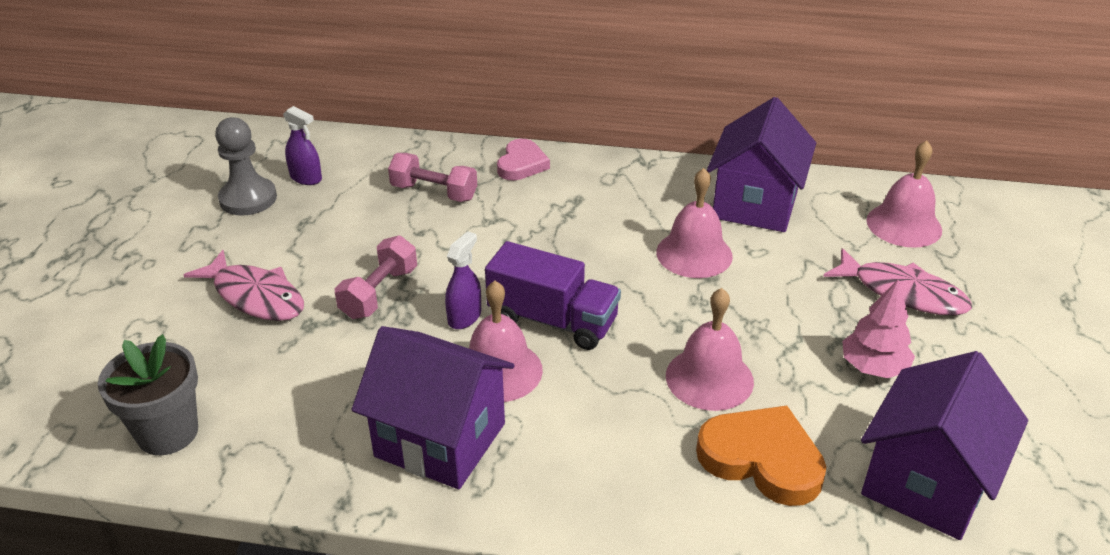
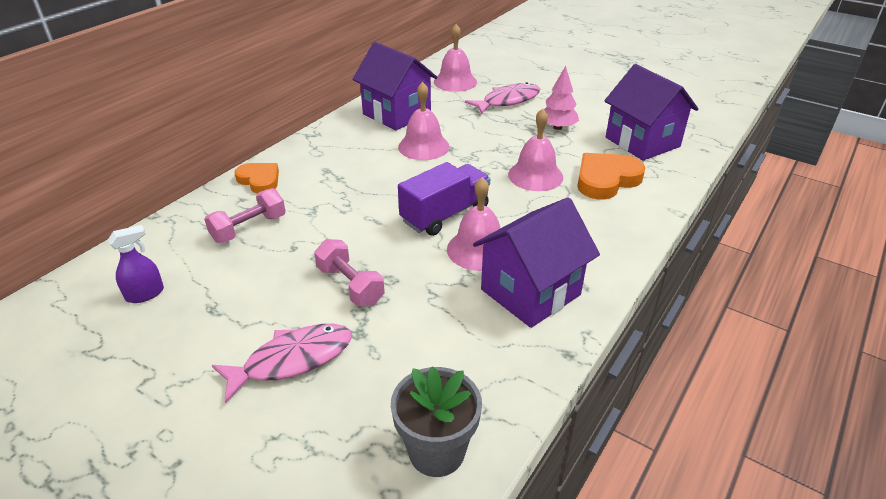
camera: 65 degrees left, 0 degrees up
grey pawn [215,117,277,216] -> none
purple spray bottle [445,231,481,329] -> none
pink heart [497,139,550,181] -> orange heart [235,163,279,193]

